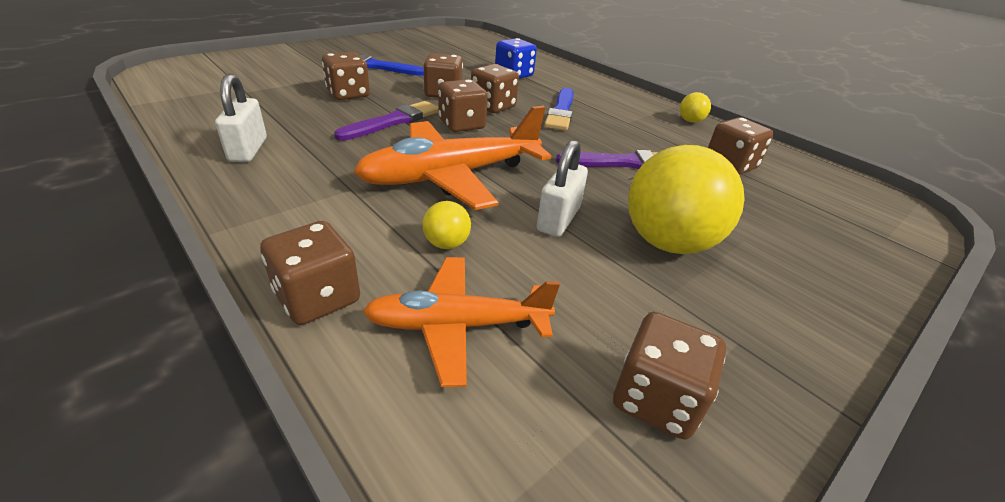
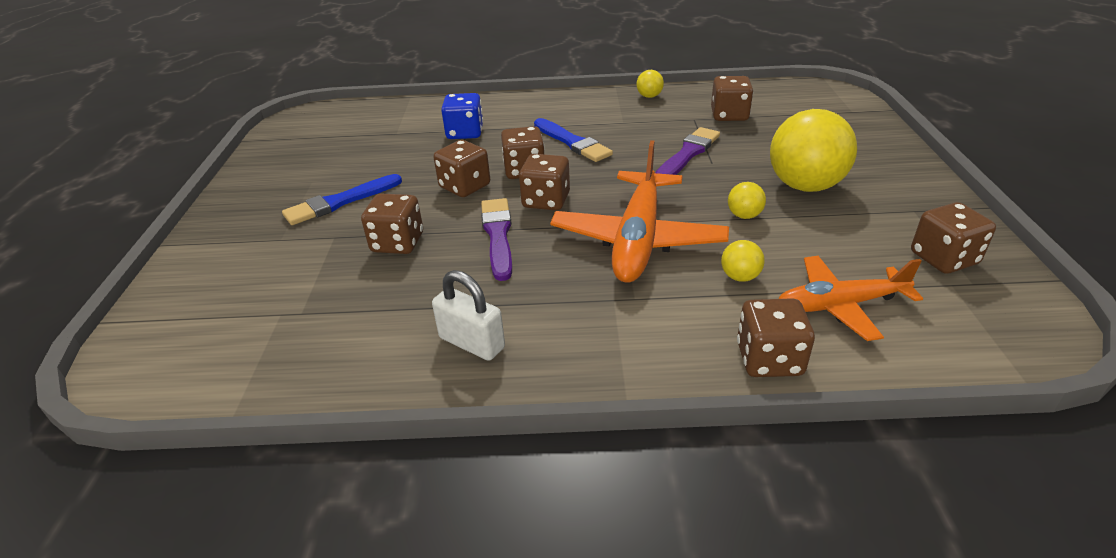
camera: 45 degrees left, 0 degrees up
orange plane [363,257,560,387] -> orange plane turned 45 degrees clockwise [779,256,923,341]
white padlock [537,140,588,237] -> yellow ball [728,182,766,219]

